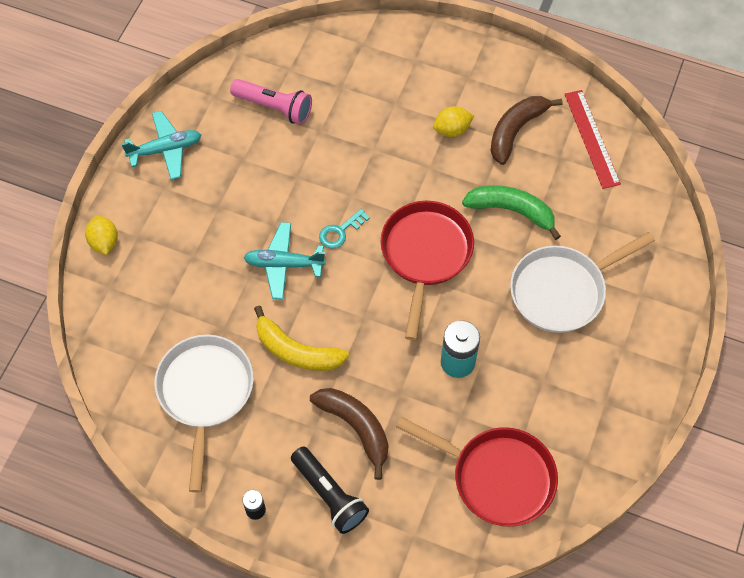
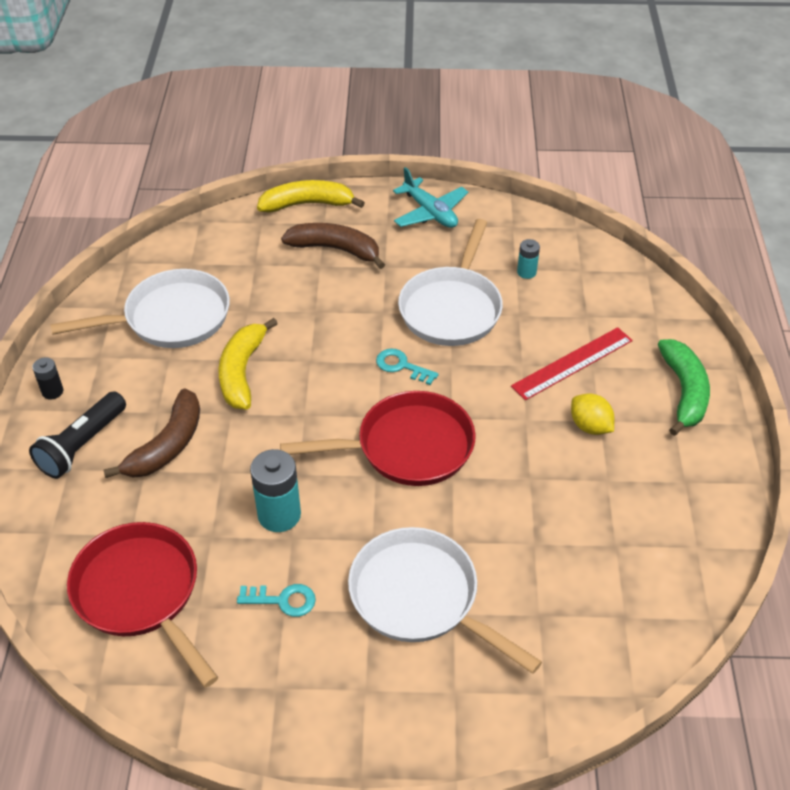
camera: 70 degrees right, 15 degrees down
yellow lemon [85,216,118,255] -> yellow banana [257,180,365,213]
pink flashlight [230,79,312,125] -> turquoise battery [517,239,540,279]
turquoise plane [243,222,326,300] -> none
red pan [396,417,558,527] -> red pan turned 135 degrees clockwise [67,522,218,688]
green banana [462,185,561,240] -> green banana moved to [658,339,710,436]
brown banana [491,96,563,165] -> brown banana moved to [281,223,385,269]
red ruler [565,90,621,189] -> red ruler moved to [511,327,633,400]
none -> turquoise key [237,584,316,617]
none -> white pan [398,219,503,346]

